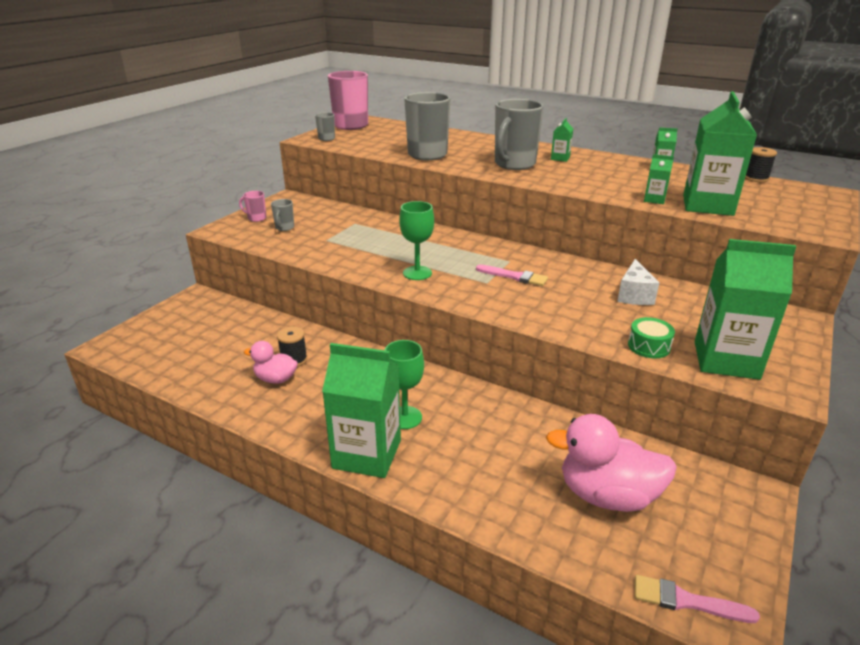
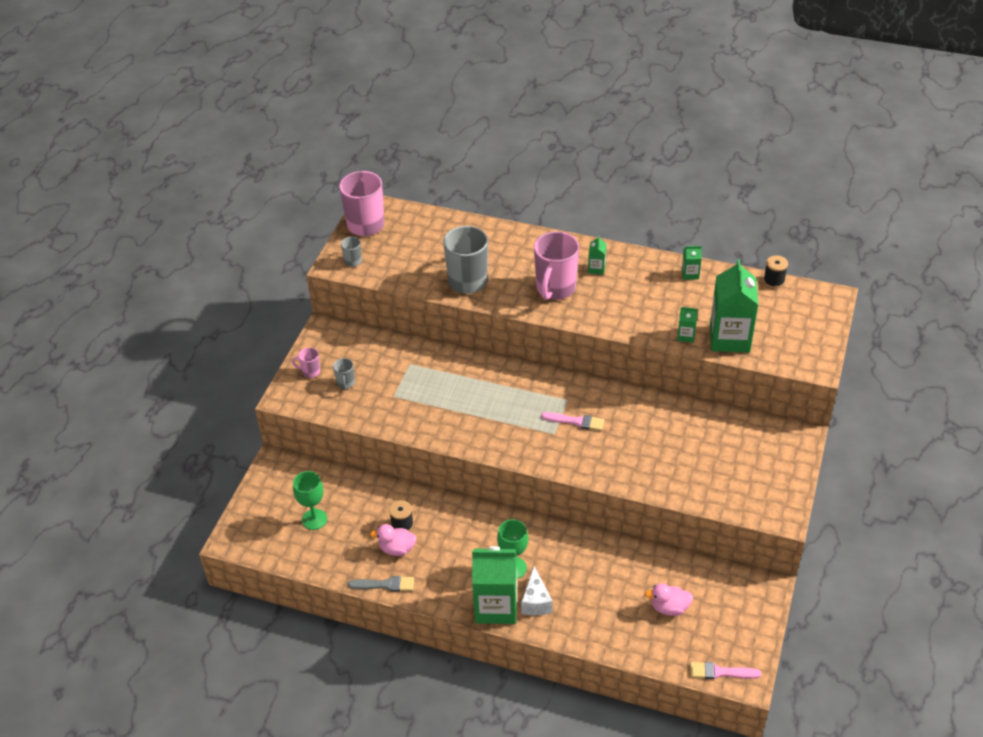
camera: 10 degrees left, 15 degrees up
green goblet [399,201,434,280] -> green goblet moved to [293,471,327,530]
grey mug [495,99,544,170] -> pink mug [534,231,579,300]
pink duck [546,414,677,512] -> pink duck [645,583,693,616], size x0.56
white cheese [617,259,659,305] -> white cheese moved to [521,566,552,616]
green drum [628,317,675,358] -> none
green carton [695,239,797,380] -> none
none -> grey brush [348,576,414,592]

